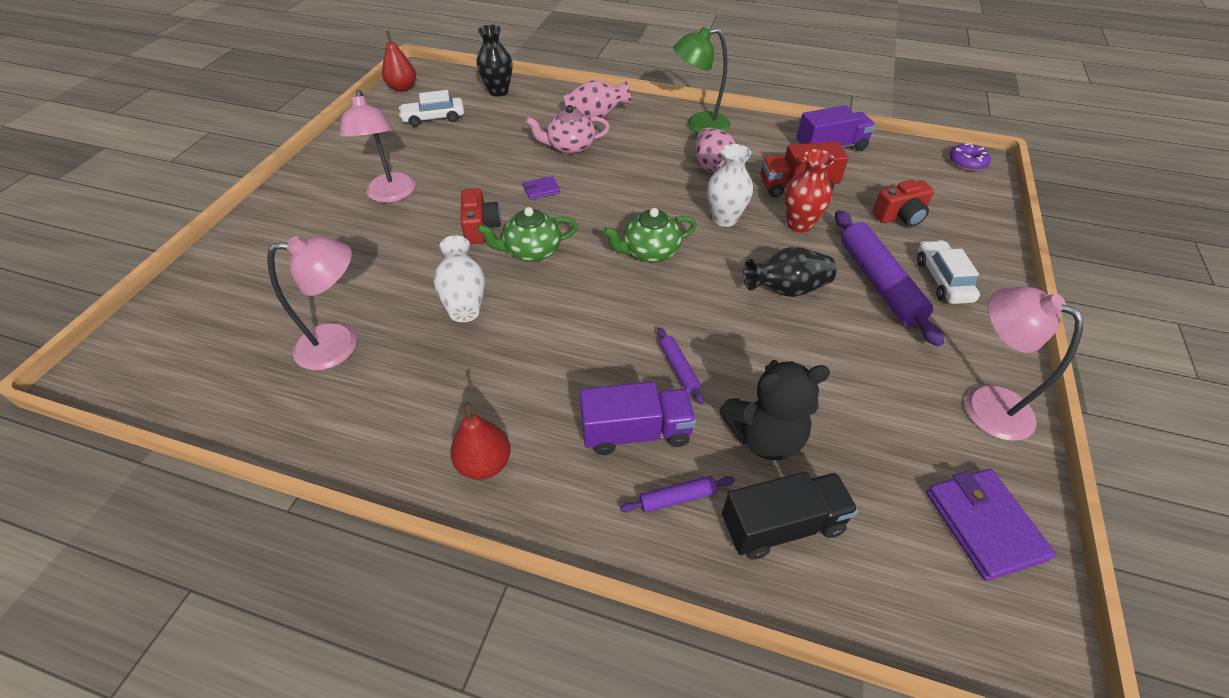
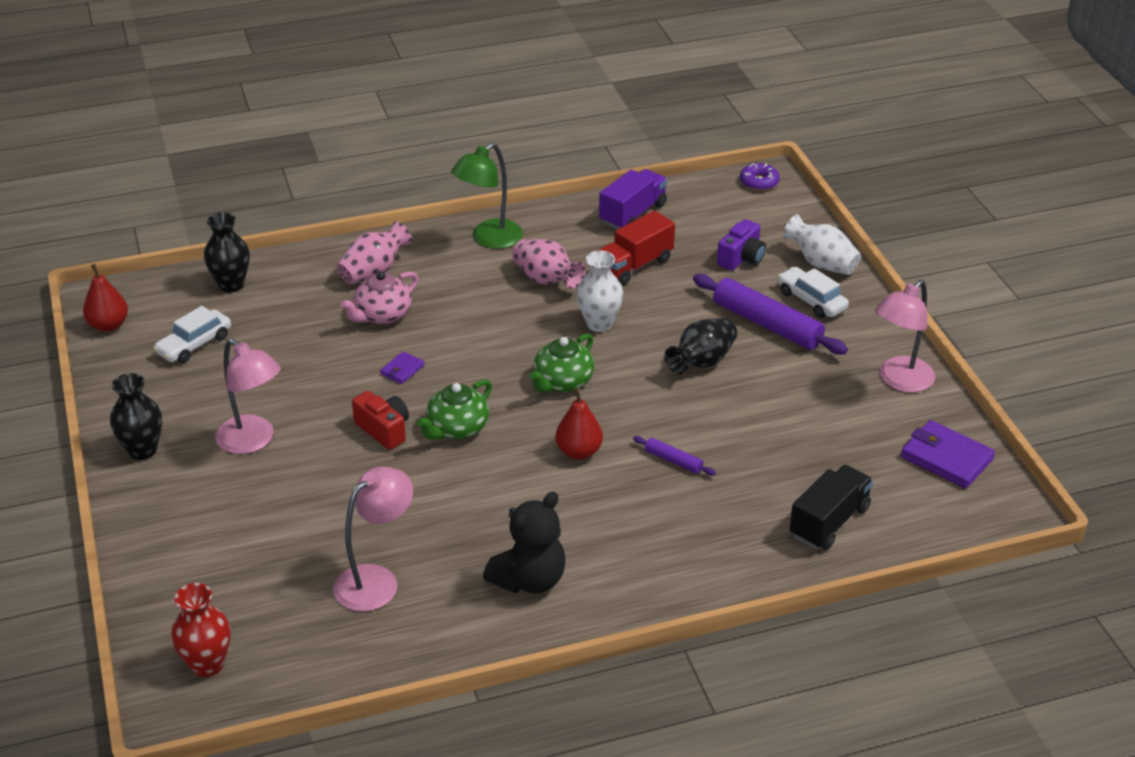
camera: 35 degrees left, 10 degrees down
white vase [434,236,485,322] -> white vase moved to [783,214,861,275]
red pear [450,402,511,480] -> red pear moved to [555,388,603,459]
purple truck [580,382,696,455] -> none
purple rolling pin [620,476,735,513] -> none
black teddy bear [719,360,830,460] -> black teddy bear moved to [483,492,565,594]
red vase [784,149,834,233] -> red vase moved to [171,583,231,677]
red camera [872,180,934,227] -> purple camera [717,219,766,271]
pink lamp [965,287,1083,441] -> pink lamp turned 60 degrees counterclockwise [875,280,935,393]
none -> black vase [110,373,162,460]

